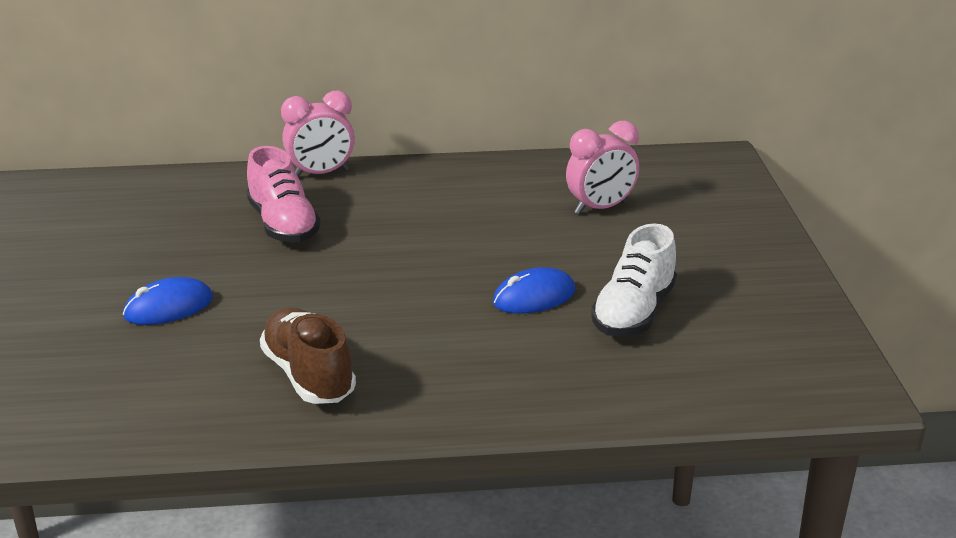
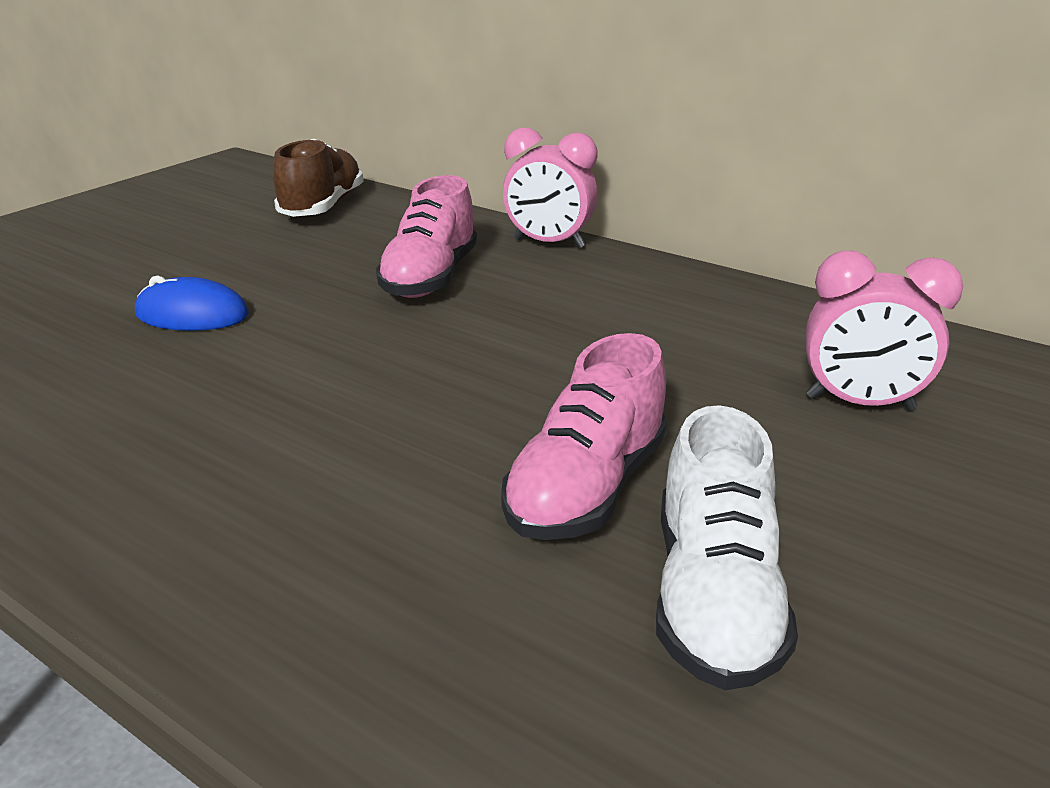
camera: 40 degrees right, 0 degrees up
brown shoe [260,308,356,404] -> brown shoe moved to [273,139,364,217]
blue mouse [493,267,575,314] -> pink shoe [501,333,668,540]
white shoe [591,223,677,336] -> white shoe turned 60 degrees counterclockwise [656,405,798,690]

